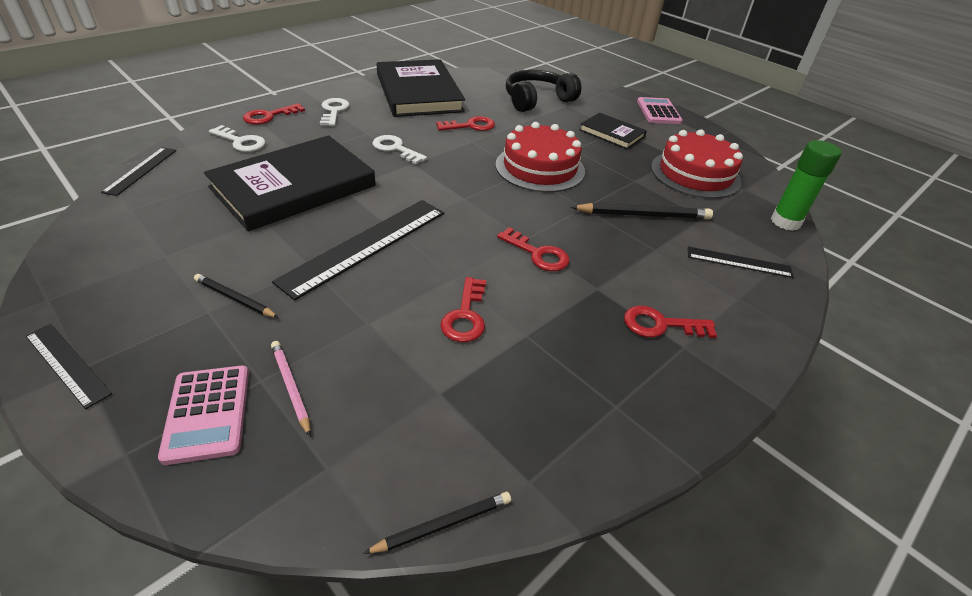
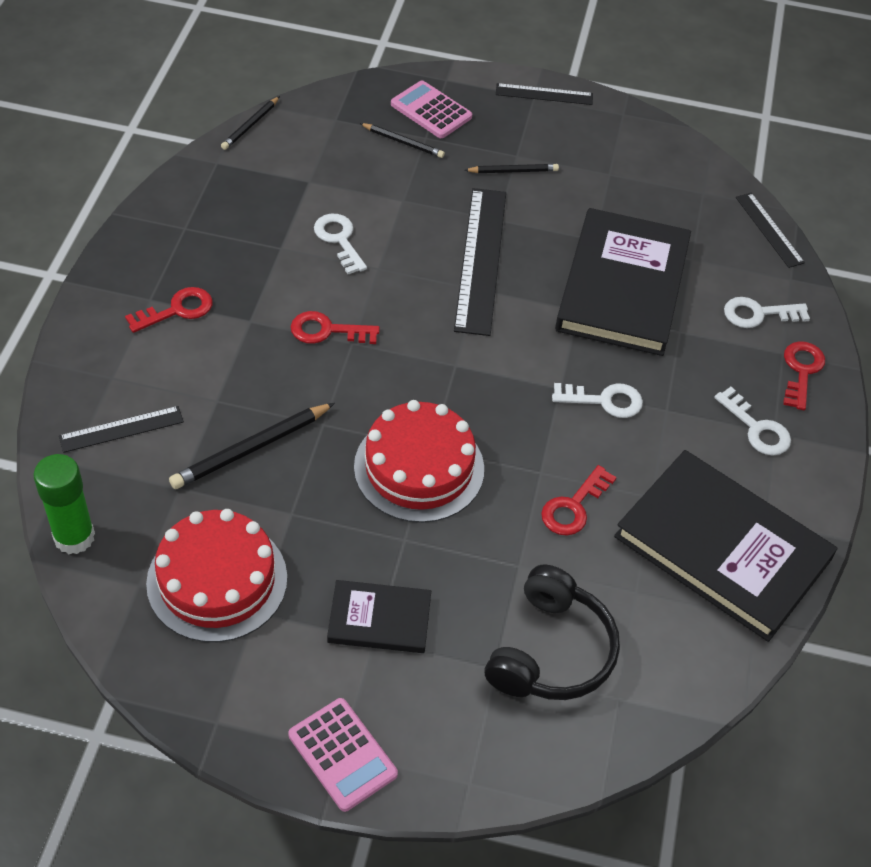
camera: 145 degrees right, 10 degrees up
pink pencil [271,341,311,436] -> black pencil [360,123,445,158]
red key [440,277,486,342] -> white key [314,214,367,274]

